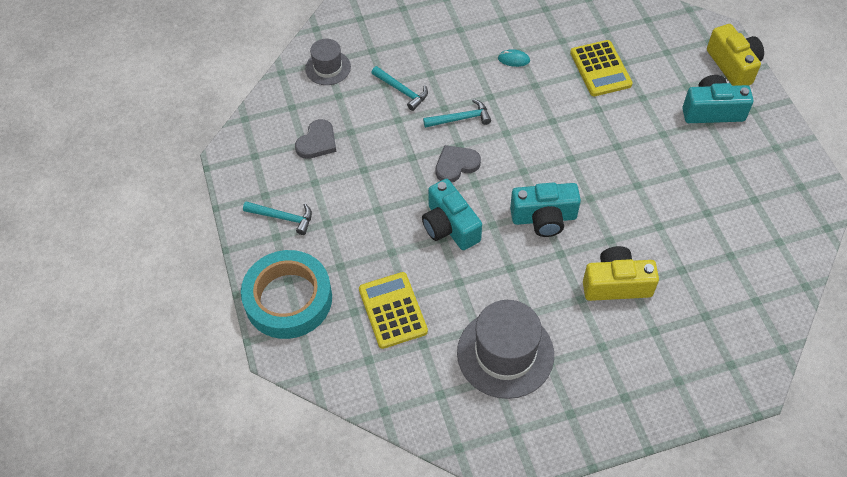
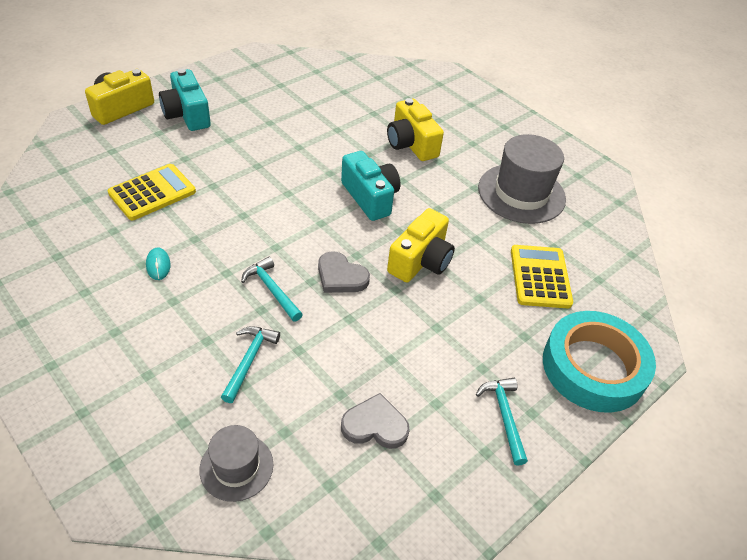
camera: 120 degrees left, 10 degrees down
yellow calculator [359,272,428,349] -> yellow calculator turned 135 degrees clockwise [511,245,573,308]
turquoise camera [422,179,482,250] -> yellow camera [387,208,455,282]

